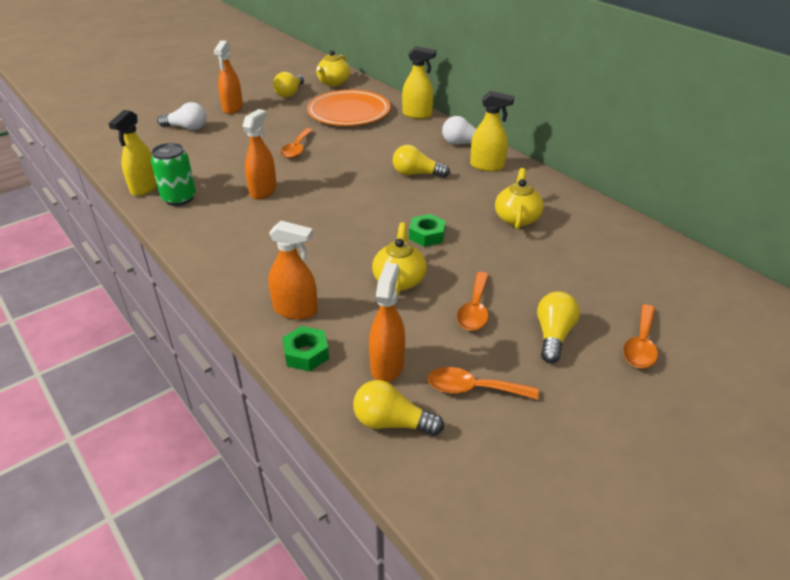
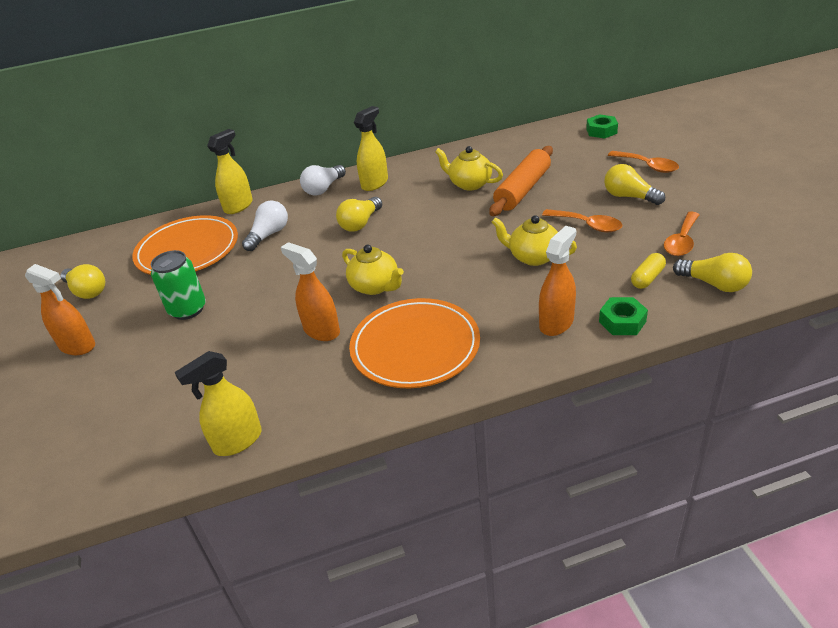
camera: 65 degrees left, 0 degrees up
yellow spray bottle [108,110,157,196] -> yellow spray bottle turned 105 degrees clockwise [175,351,262,456]
green can [151,143,196,206] -> green can moved to [151,250,206,320]
white light bulb [157,102,207,130] -> white light bulb moved to [242,200,288,251]
orange spoon [280,128,313,159] -> none
yellow teapot [316,50,350,86] -> yellow teapot moved to [342,245,404,295]
yellow light bulb [353,380,444,436] -> yellow light bulb turned 90 degrees counterclockwise [673,253,752,292]
orange spray bottle [369,263,405,382] -> yellow capsule [631,253,666,289]
green nut [409,214,446,247] -> green nut moved to [586,114,618,139]
none -> orange plate [349,298,480,388]
none -> orange rolling pin [489,146,553,216]

